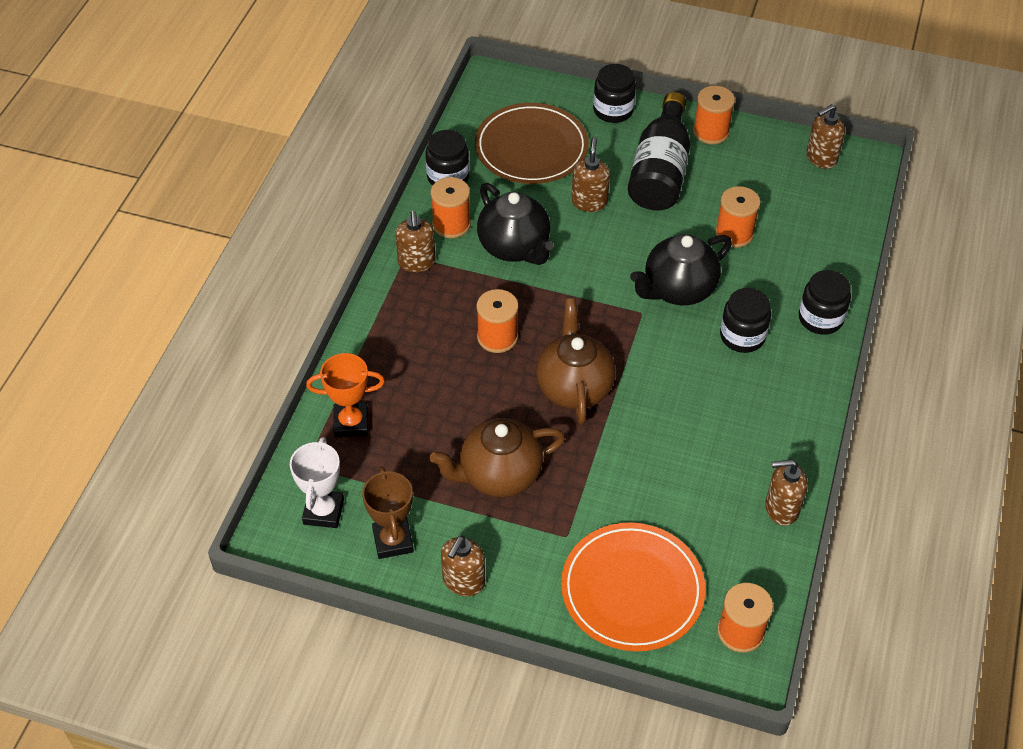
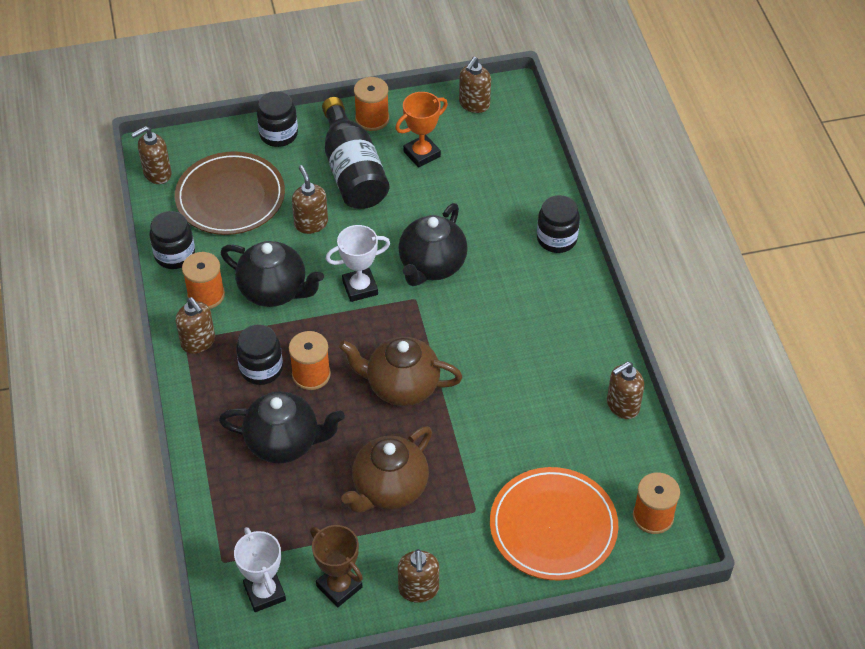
camera: 30 degrees left, 0 degrees up
orange trophy [306,353,385,438] -> orange trophy moved to [395,92,448,168]
brown teapot [536,298,615,425] -> brown teapot turned 45 degrees counterclockwise [339,337,463,406]
orange spool [715,186,760,248] -> none
black jar [720,288,771,353] -> black jar moved to [236,324,283,385]
none -> brown soap dispenser [131,126,172,184]
none -> black teapot [219,392,345,463]
none -> white trophy [326,225,390,302]

